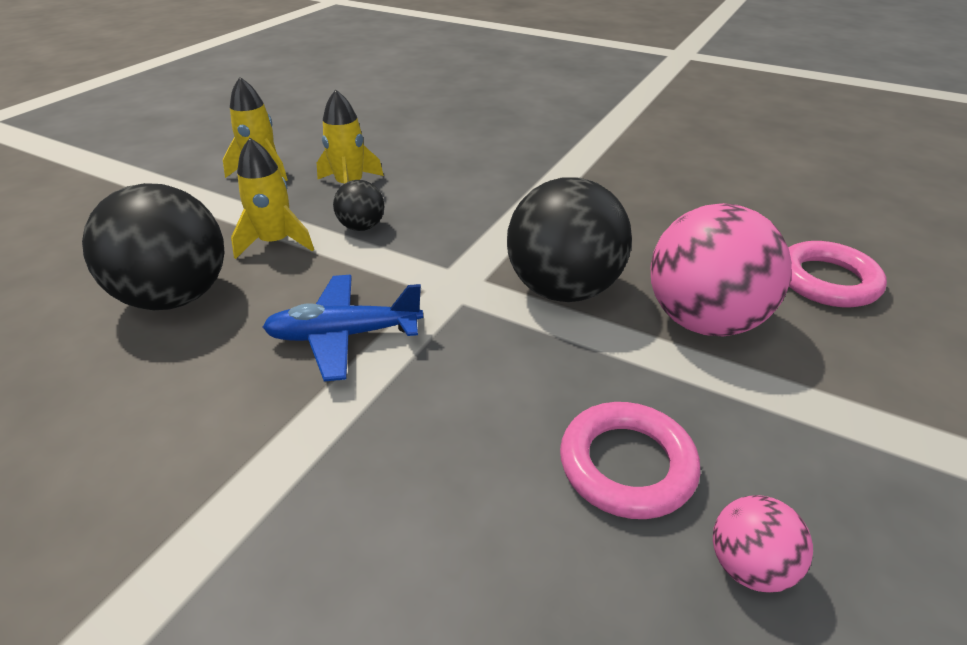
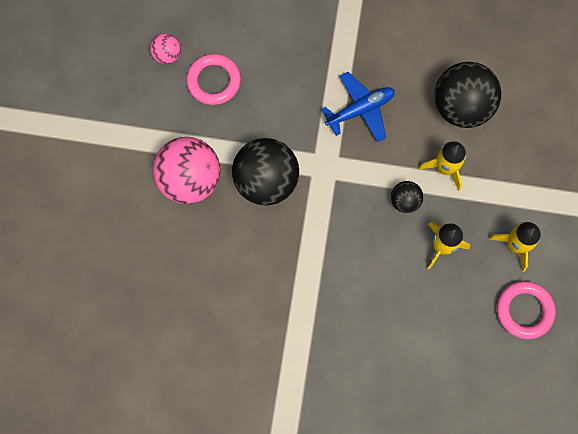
camera: 160 degrees right, 35 degrees up
pink ring [788,241,887,307] -> pink ring moved to [497,281,556,339]

